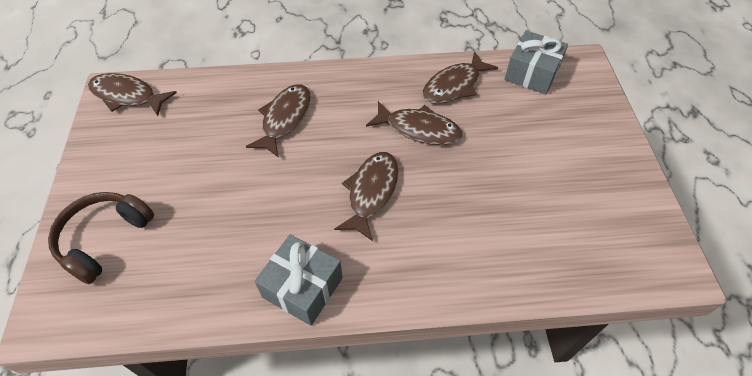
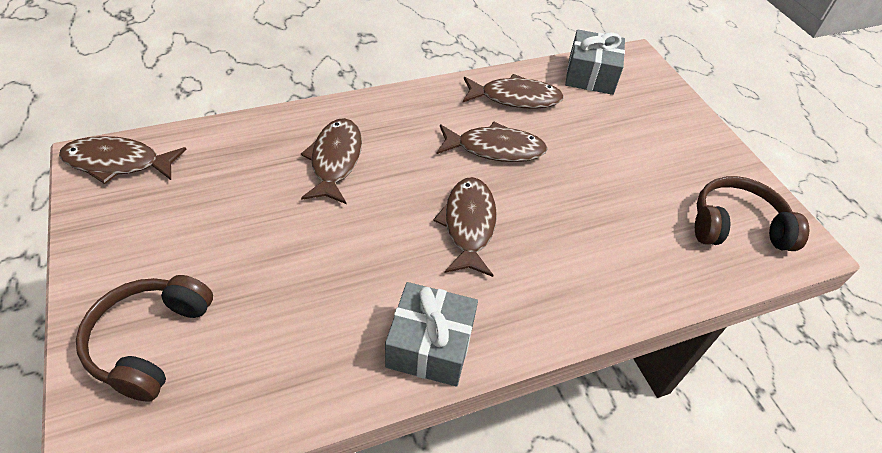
camera: 20 degrees left, 5 degrees down
brown fish [422,51,498,104] -> brown fish turned 120 degrees counterclockwise [463,74,564,109]
none -> brown headphones [695,176,809,251]

